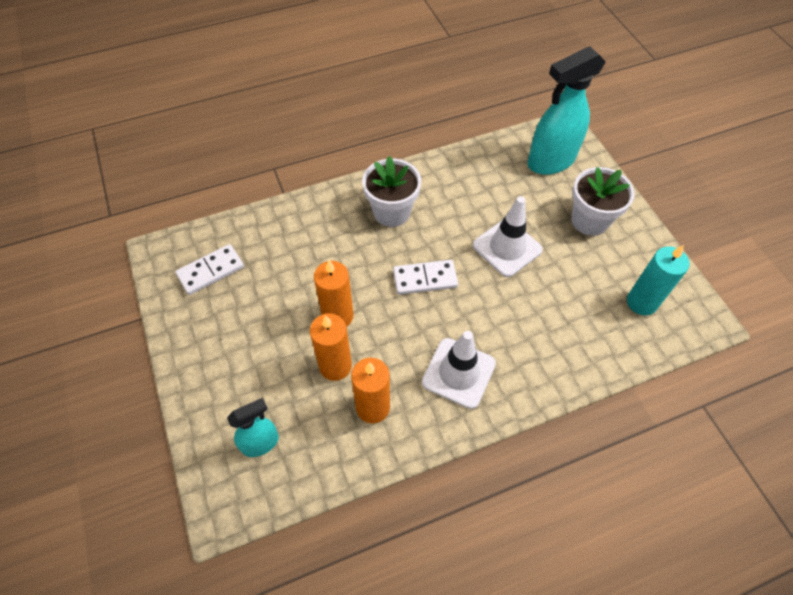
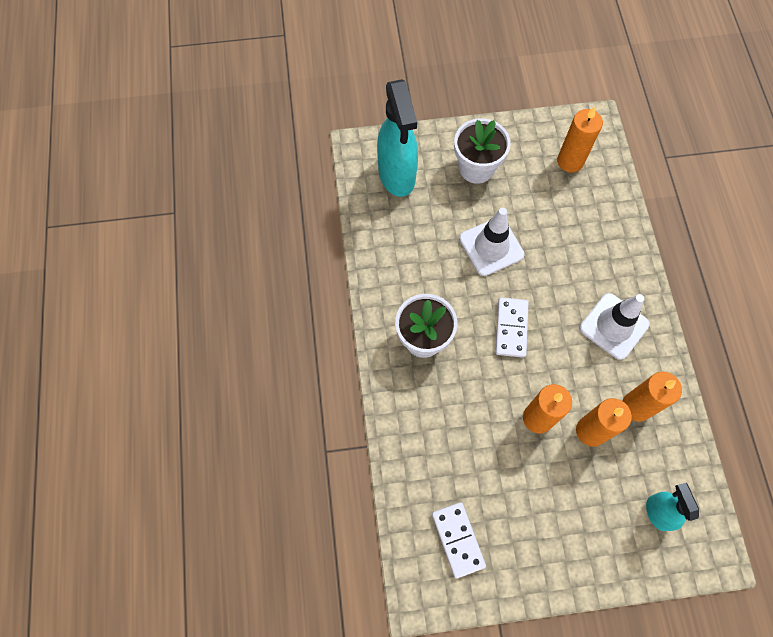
camera: 75 degrees left, 10 degrees up
turquoise candle [627,245,690,315] -> orange candle [557,107,603,173]

